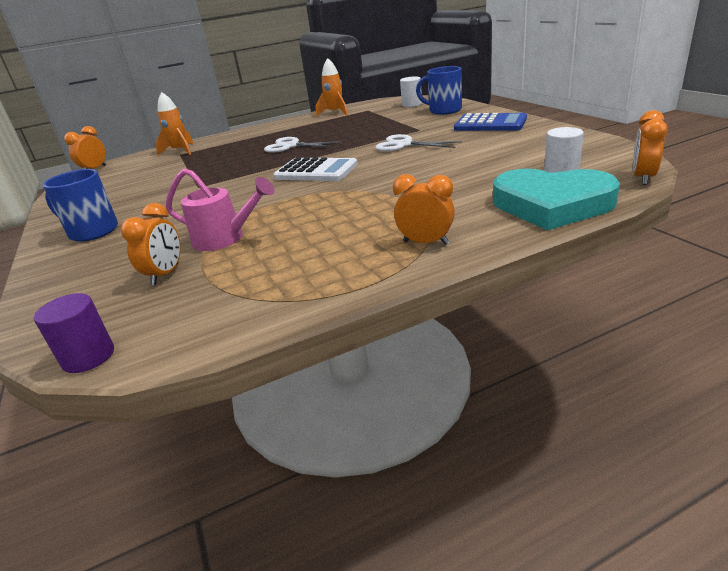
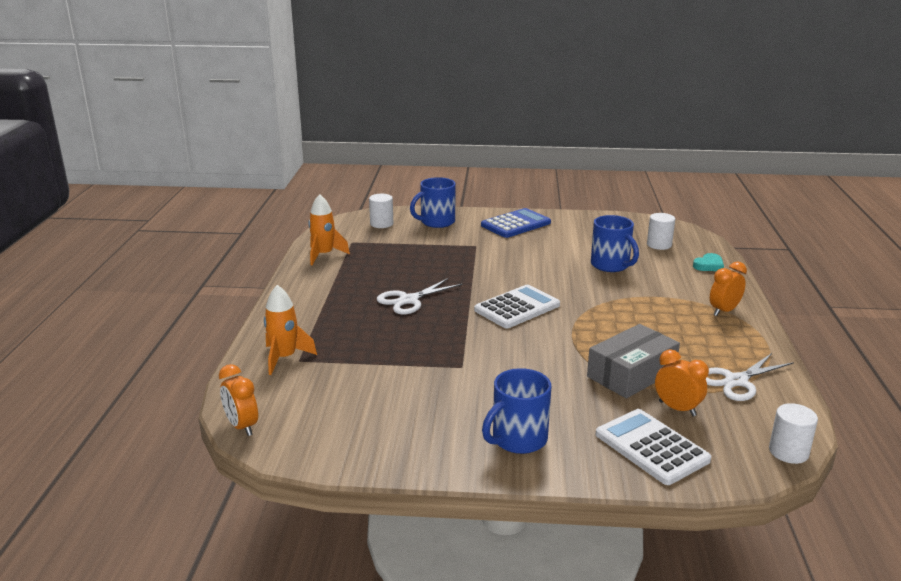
camera: 65 degrees left, 5 degrees down
purple cylinder [34,293,114,373] -> white cylinder [769,403,818,464]
pink watering can [166,168,275,251] -> grey box [587,324,680,398]
white scissors [375,134,462,151] -> white scissors moved to [706,353,794,401]
turquoise heart [493,169,620,230] -> turquoise heart [693,253,724,271], size x0.42
orange clock [633,110,668,185] -> none
none -> blue mug [591,215,639,272]
none -> white calculator [595,409,711,485]

